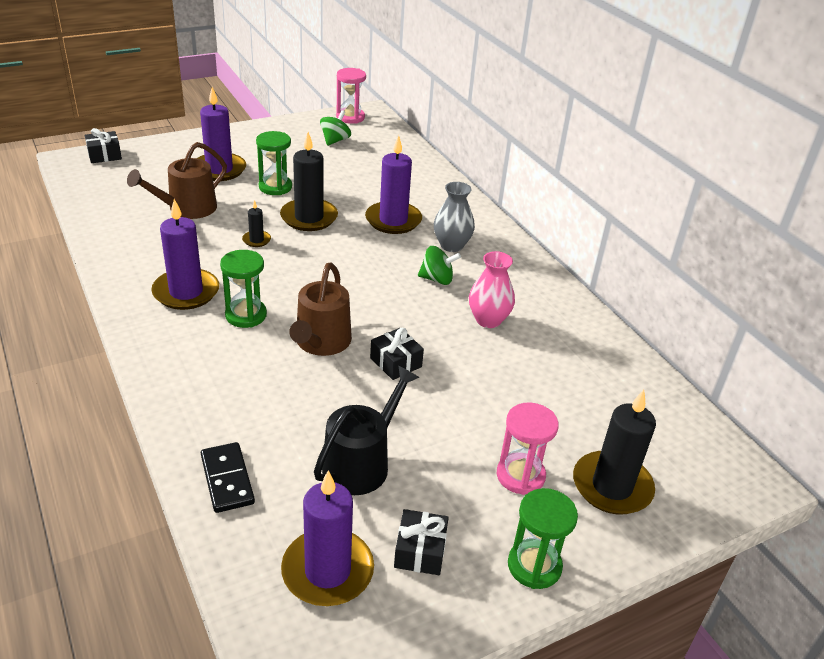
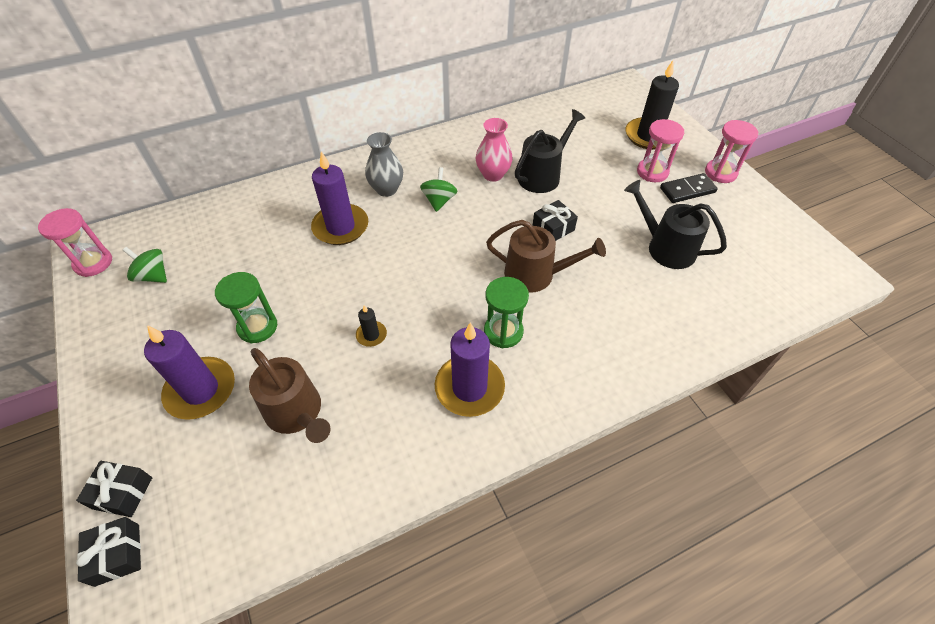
camera: 85 degrees left, 15 degrees up
black domino [201,442,255,513] -> black domino moved to [660,173,718,203]
black candle [280,132,338,231] -> none
purple candle [281,470,374,606] -> none
black gift [394,509,449,575] -> black gift moved to [76,461,152,517]
green hourglass [508,488,578,589] -> pink hourglass [705,120,758,183]
none -> black watering can [515,109,585,193]

